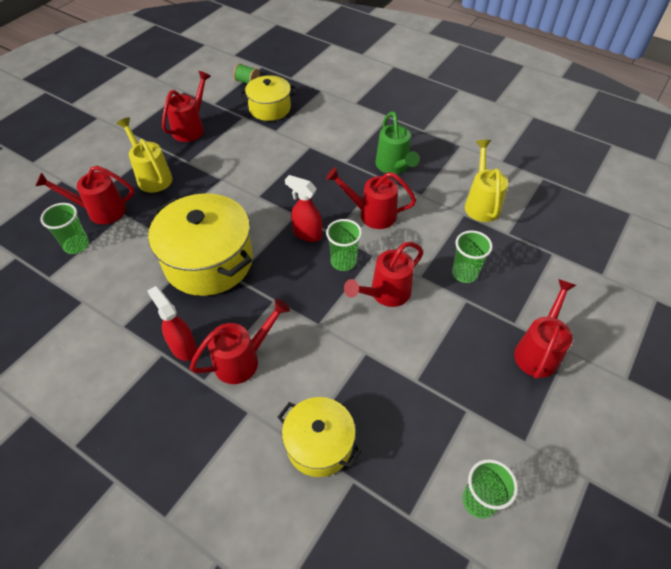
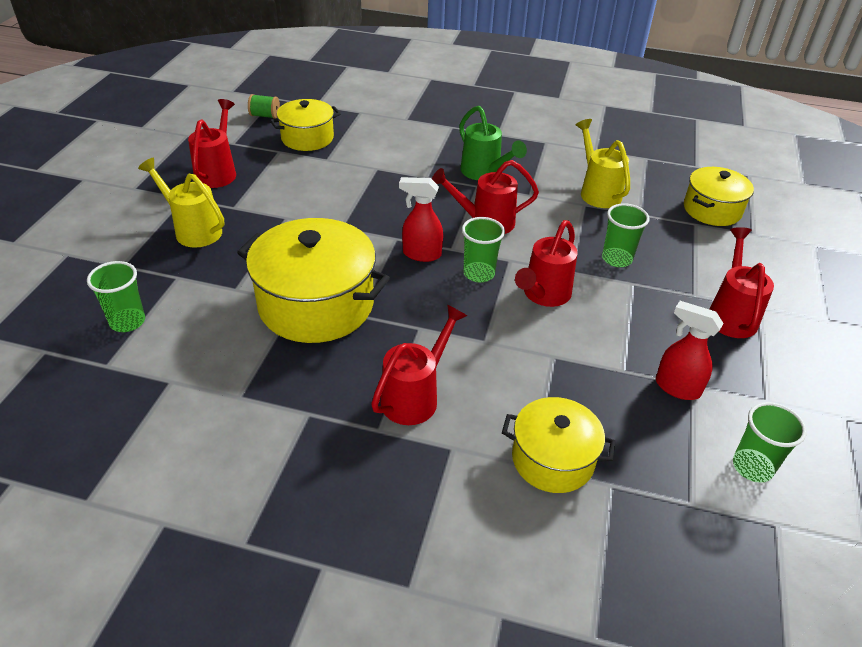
camera: 20 degrees left, 10 degrees down
red watering can [35,166,134,224] -> none
red spray bottle [148,286,197,361] -> red spray bottle moved to [656,301,724,400]
none -> yellow pot [684,167,754,226]

